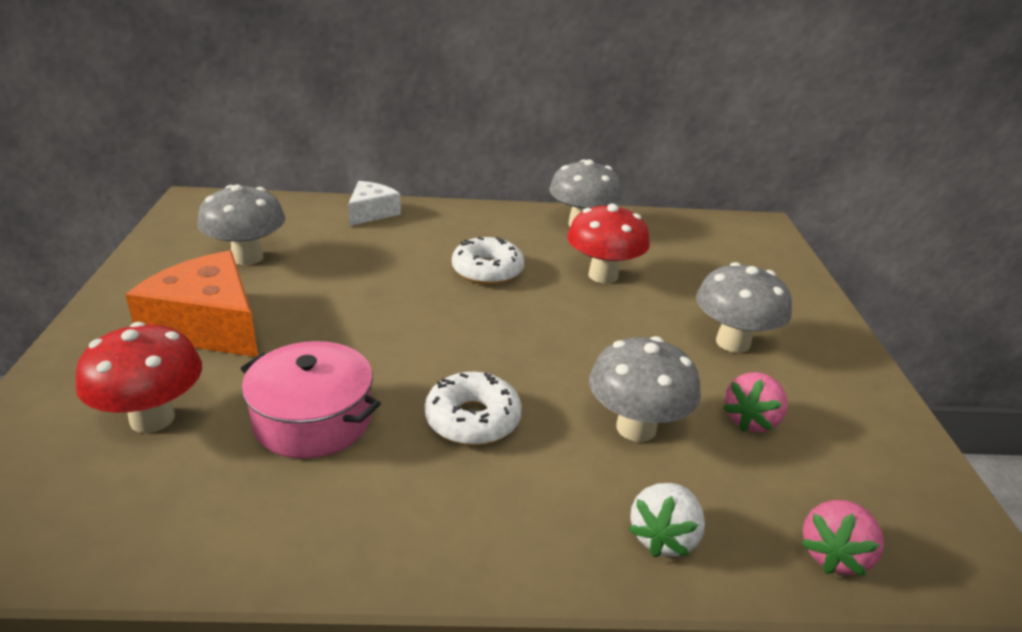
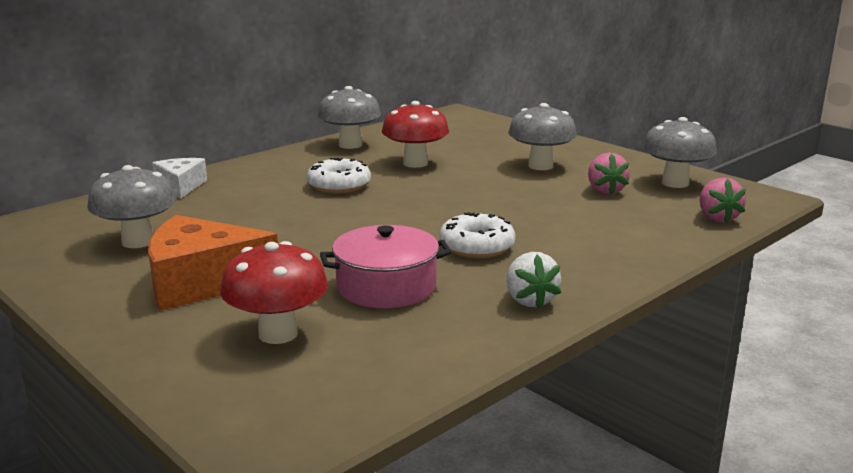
camera: 40 degrees left, 10 degrees down
grey mushroom [589,336,701,442] -> grey mushroom moved to [643,117,717,188]
white strawberry [628,483,705,557] -> white strawberry moved to [506,252,561,309]

